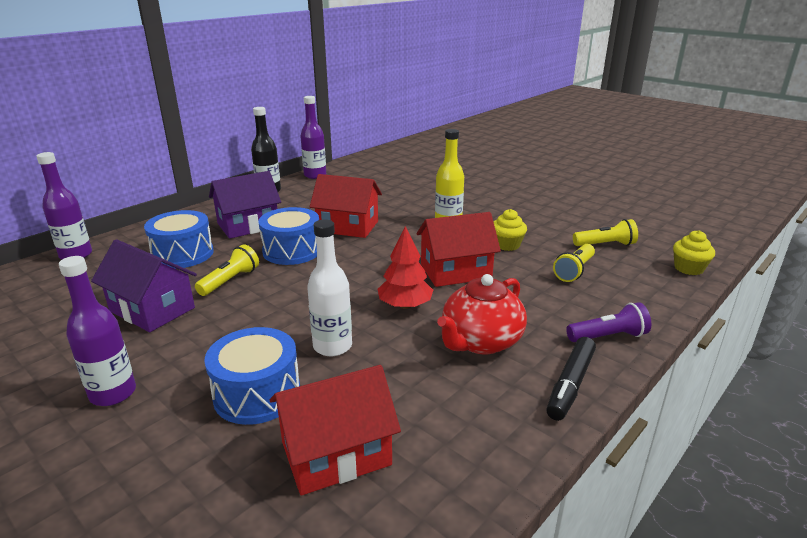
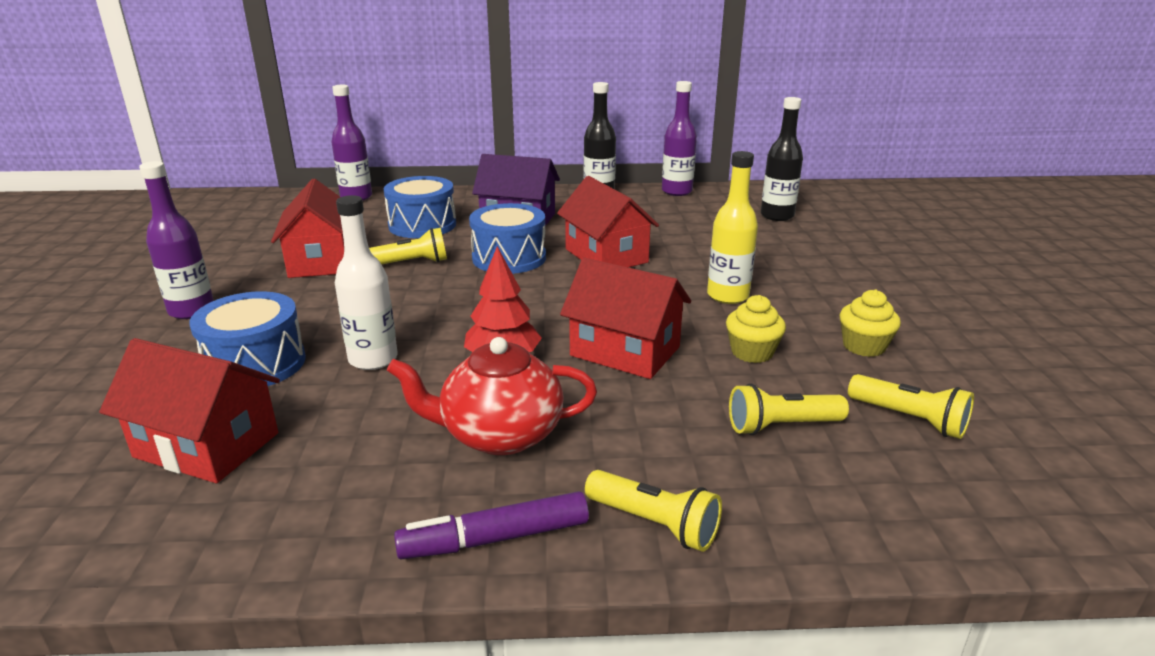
camera: 45 degrees right, 0 degrees up
purple house [91,239,197,332] -> red house [271,179,344,278]
black marker [546,337,596,421] -> purple marker [394,491,589,559]
purple flashlight [566,302,651,342] -> yellow flashlight [585,470,722,552]
yellow cupcake [673,230,715,275] -> yellow cupcake moved to [840,289,901,357]
none -> black bottle [761,97,803,221]

